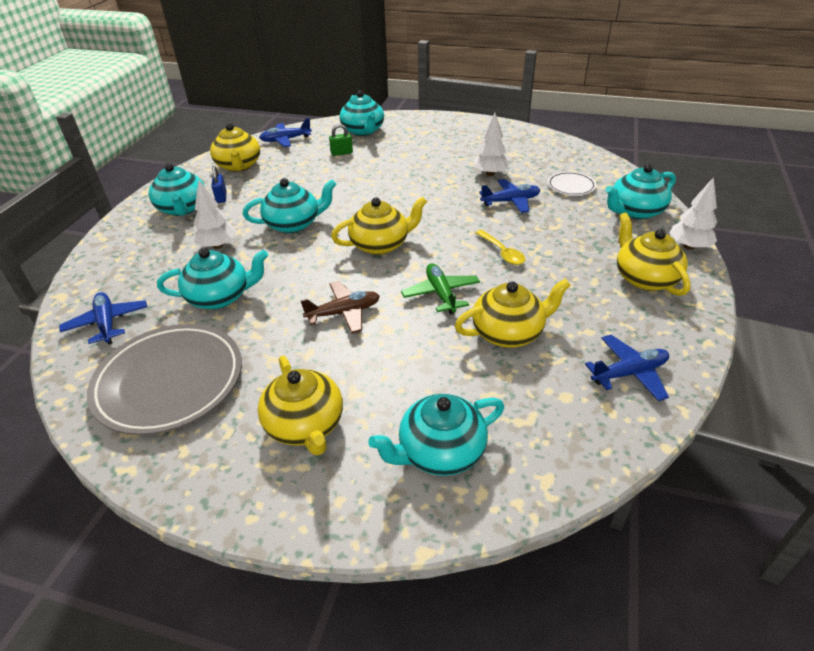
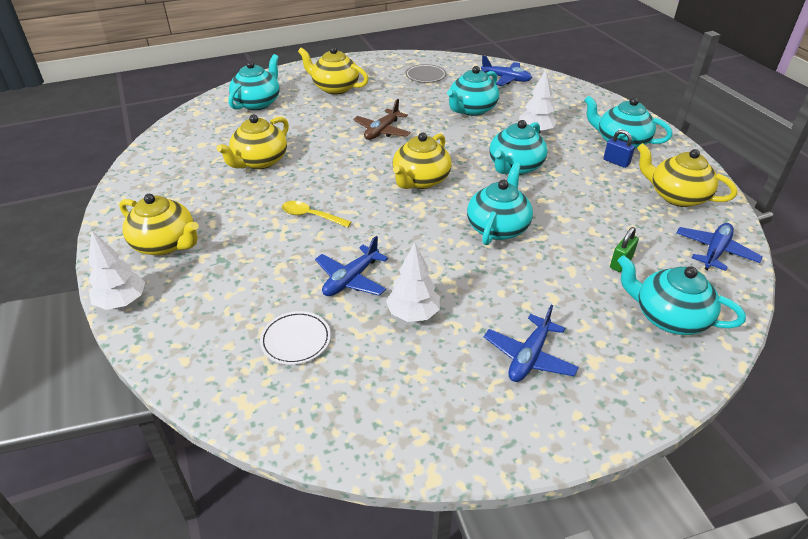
camera: 140 degrees right, 0 degrees up
grey plate [87,324,242,435] -> grey plate [405,64,446,83], size x0.47
green plane [401,263,480,314] -> none
blue plane [585,335,669,401] -> blue plane moved to [484,305,579,382]
turquoise teapot [606,164,676,219] -> turquoise teapot moved to [467,162,533,245]

